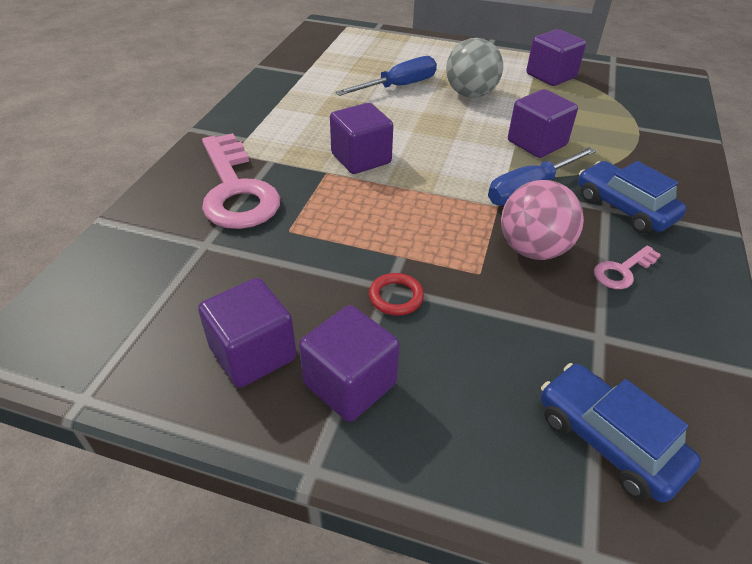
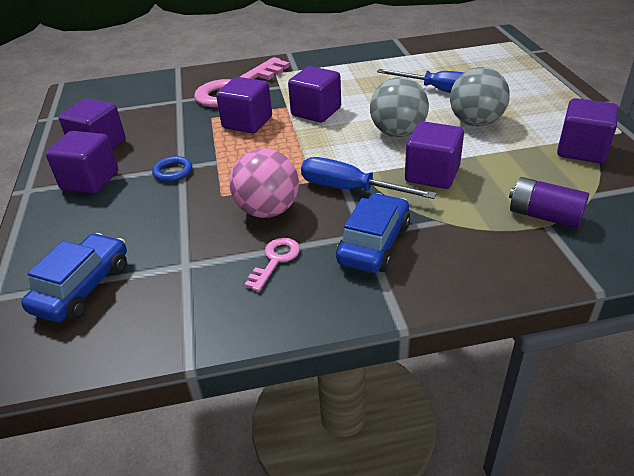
camera: 65 degrees right, 5 degrees down
red ring [369,273,424,316] -> blue ring [152,156,192,182]
pink key [594,245,661,289] -> pink key turned 90 degrees clockwise [245,238,300,292]
none -> purple cube [216,77,272,133]
none -> grey ball [370,77,429,137]
none -> purple battery [509,177,589,229]

